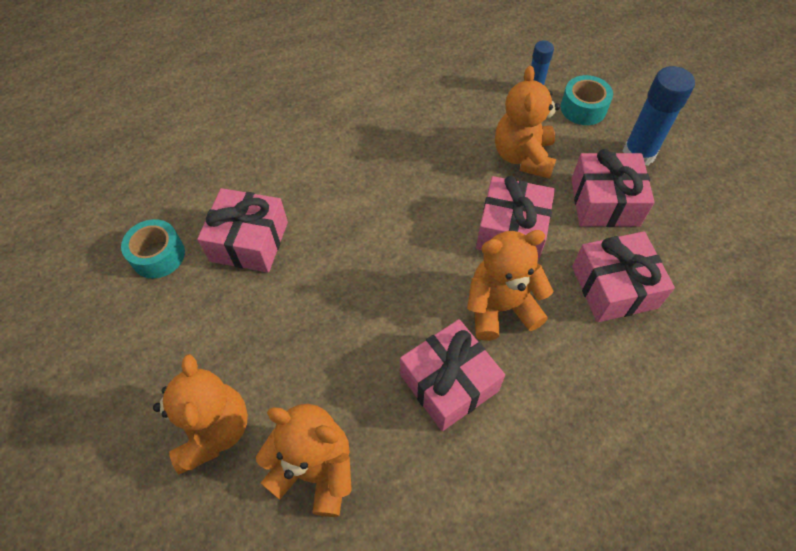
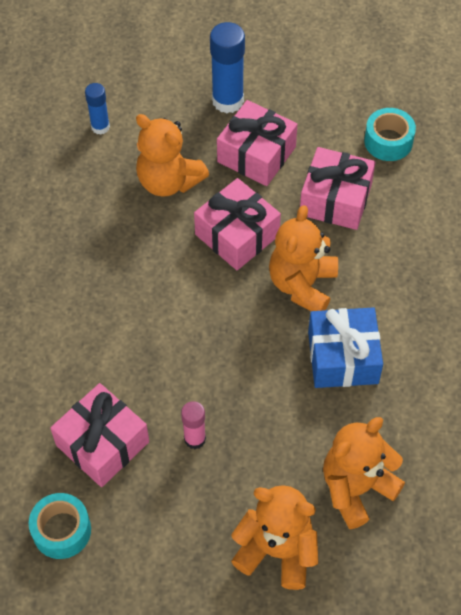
camera: 60 degrees left, 0 degrees up
pink gift [400,319,505,431] -> blue gift [308,307,383,388]
turquoise tape [561,75,613,125] -> turquoise tape moved to [364,108,416,161]
none -> pink glue stick [181,401,206,449]

